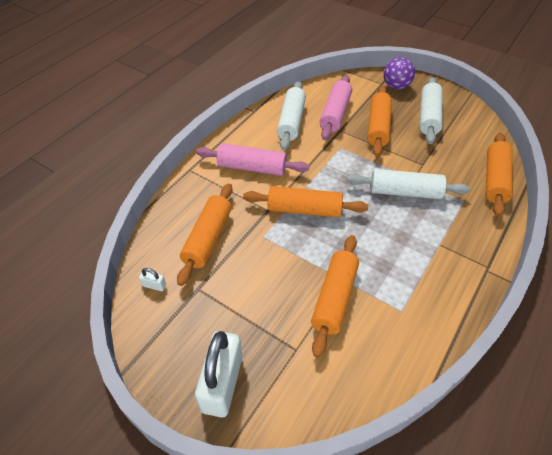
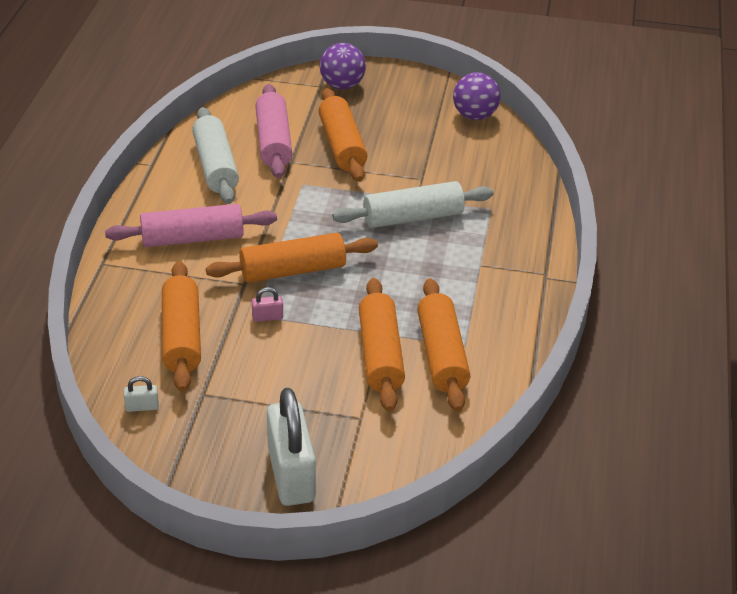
camera: 25 degrees left, 10 degrees down
white rolling pin [420,77,443,144] -> none
orange rolling pin [486,133,513,217] -> orange rolling pin moved to [417,278,470,412]
none -> pink padlock [252,287,283,322]
none -> purple ball [453,72,501,120]

